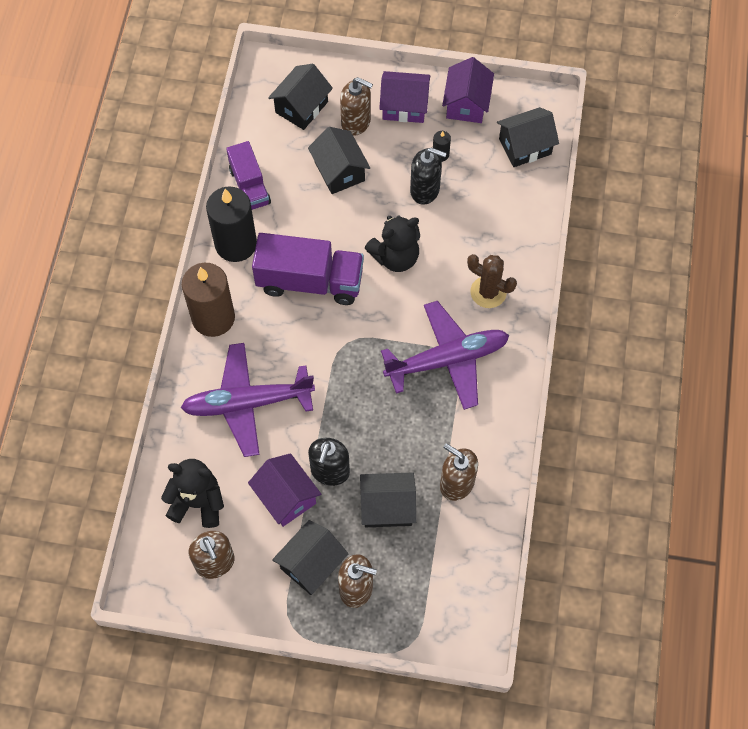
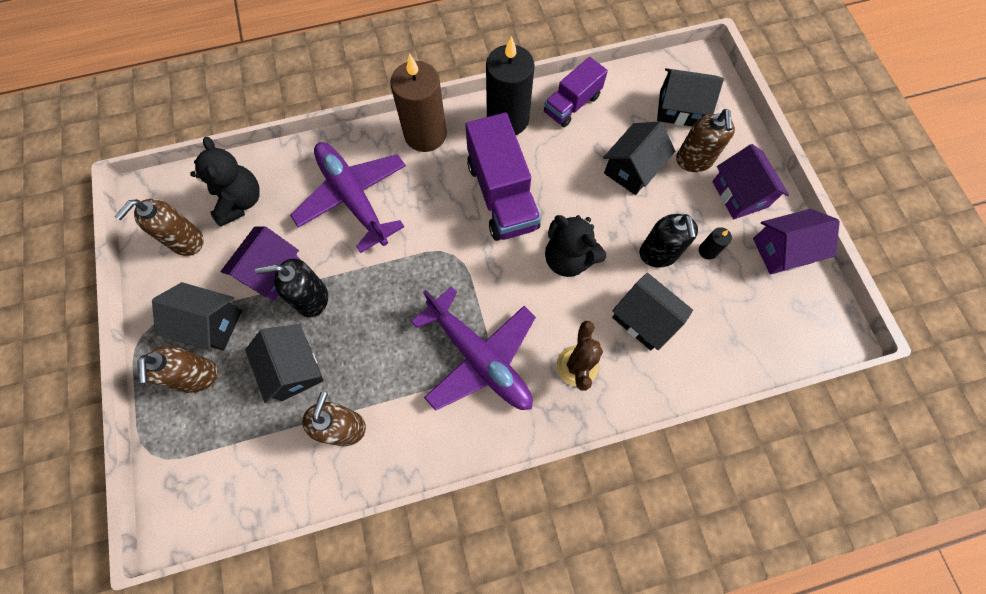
camera: 65 degrees right, 5 degrees up
black house [497,107,559,167] -> black house moved to [612,273,693,350]

